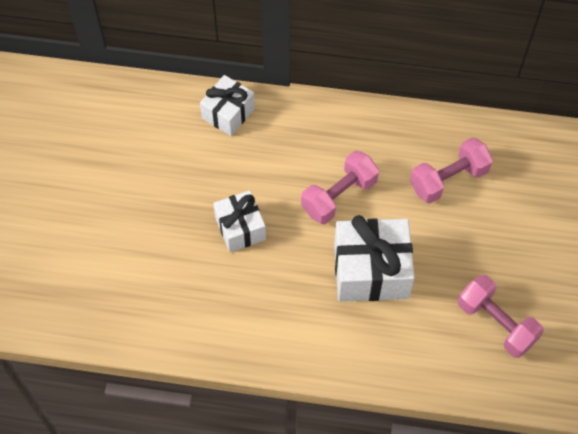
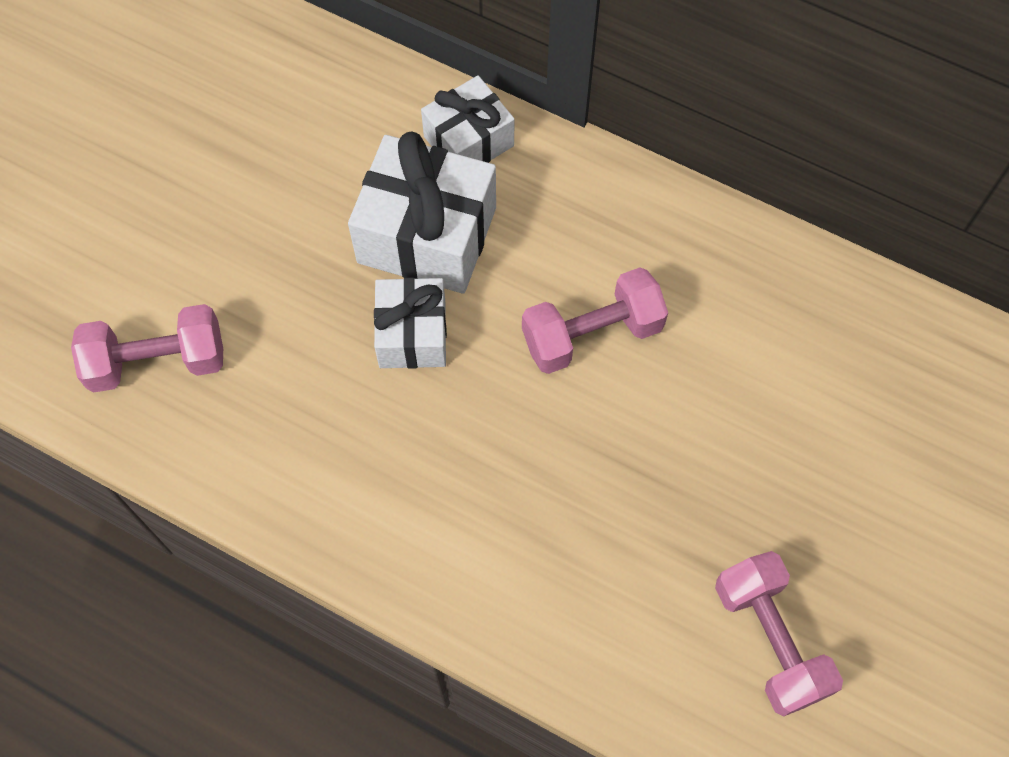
camera: 20 degrees right, 5 degrees up
white gift [334,215,415,302] -> white gift moved to [348,131,496,294]
pink dumbbell [410,137,493,203] -> pink dumbbell moved to [71,304,223,393]

